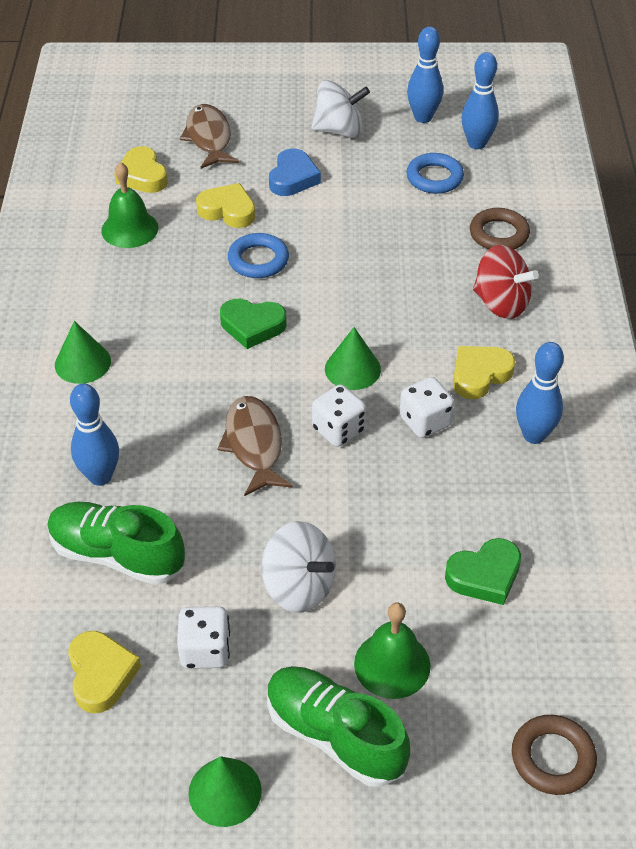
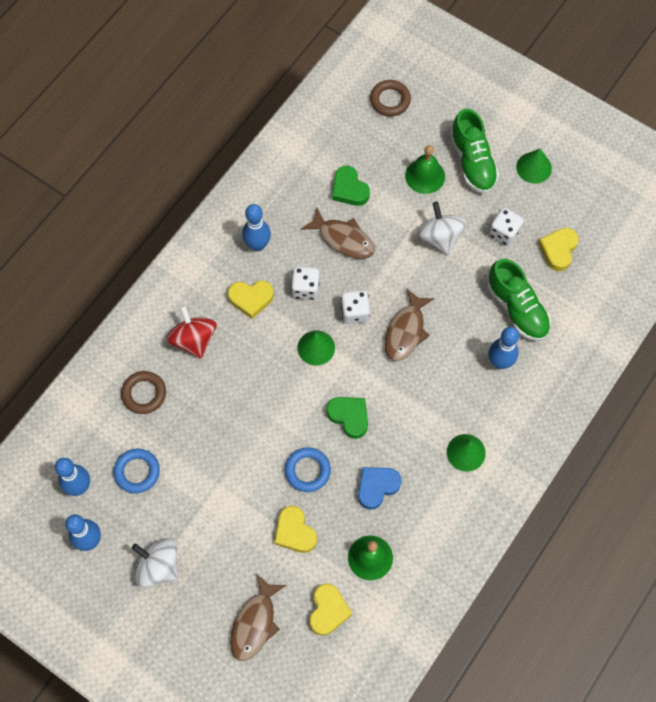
camera: 145 degrees left, 20 degrees up
blue heart [269,148,321,196] -> blue heart moved to [358,467,401,510]
green heart [445,538,521,605] -> green heart turned 135 degrees counterclockwise [332,166,370,206]
none -> brown fish [301,208,375,259]

